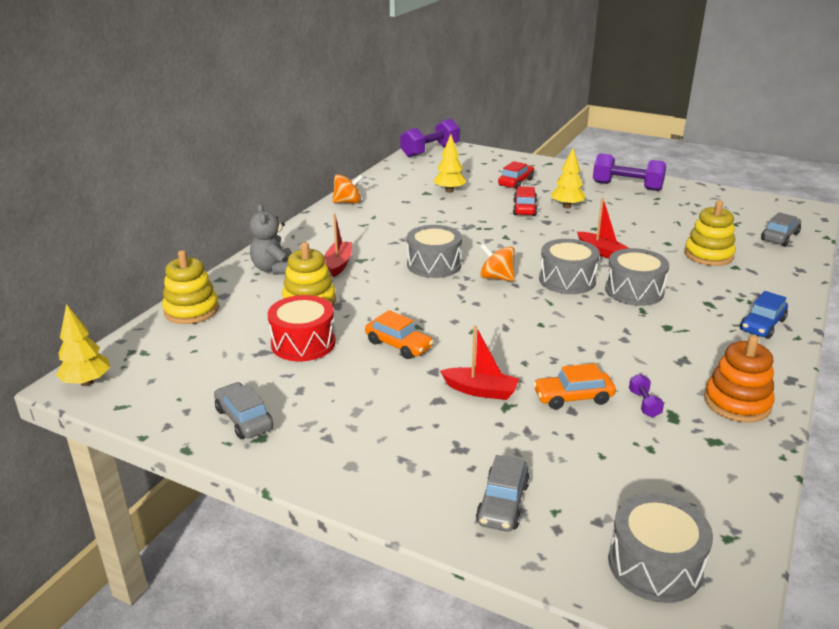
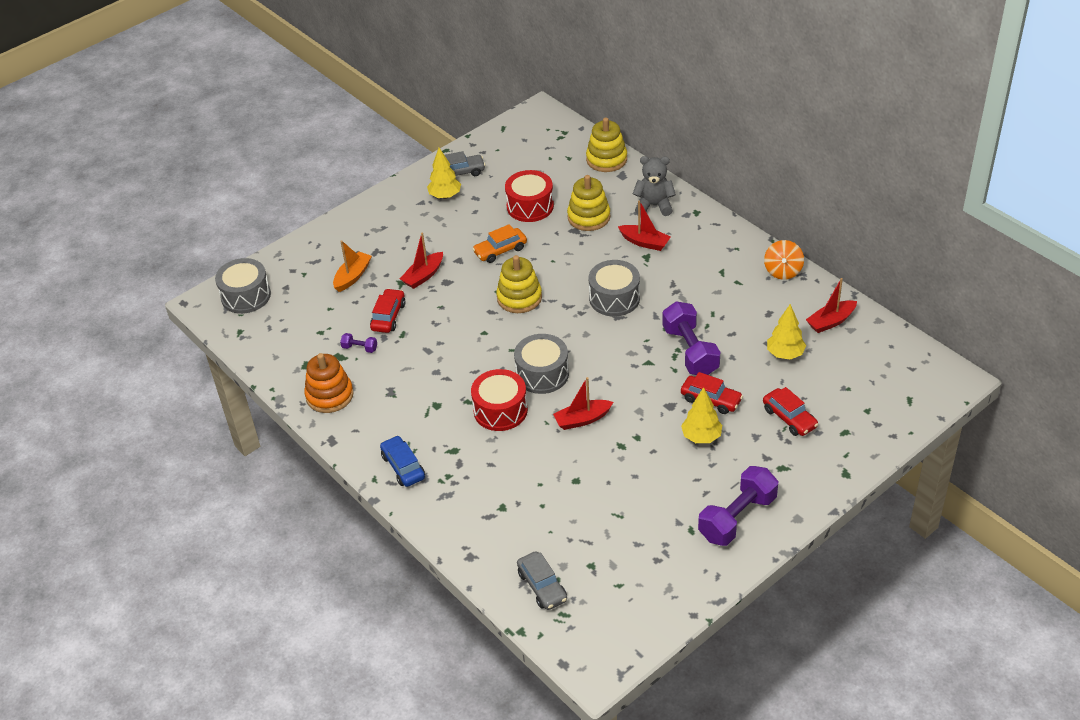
camera: 115 degrees right, 15 degrees up
yellow tree [56,304,110,386] -> yellow tree moved to [427,148,461,199]
purple dumbbell [400,119,460,157] -> purple dumbbell moved to [662,301,720,375]
grey car [476,455,530,532] -> none
orange spinning top [480,244,515,281] -> none
orange car [533,363,616,409] -> red car [370,288,406,333]
grey drum [605,248,669,306] -> red drum [471,369,528,431]
yellow stacking toy [684,200,736,266] -> yellow stacking toy moved to [496,255,542,313]
none -> orange boat [333,240,372,292]
none -> red boat [806,278,857,333]

